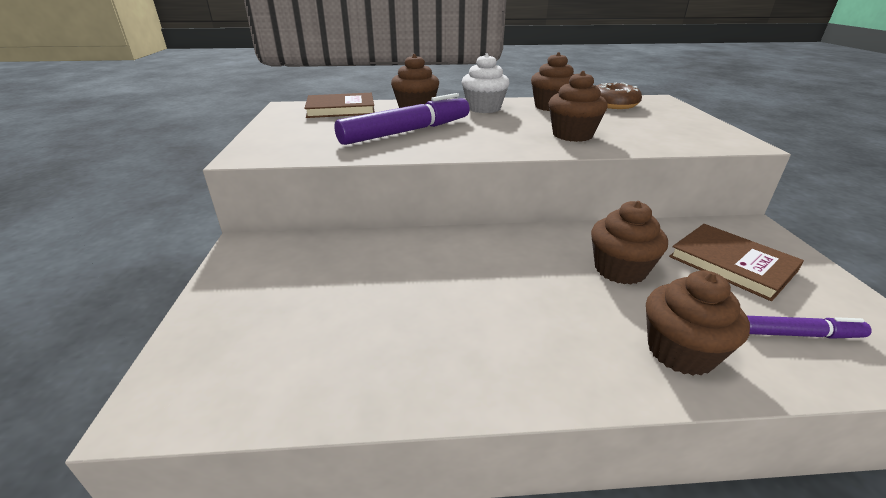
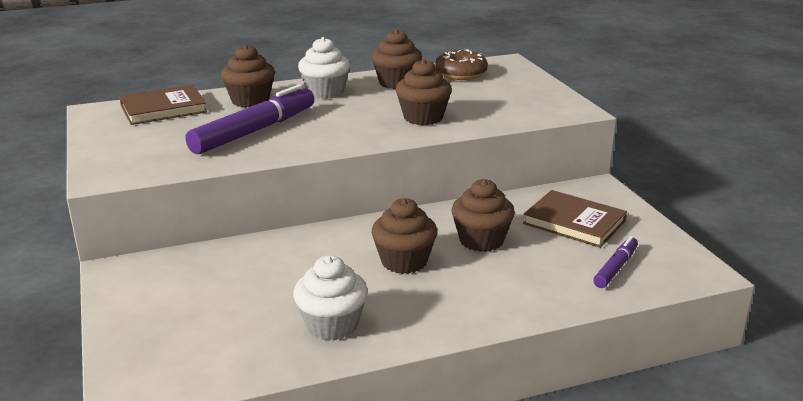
camera: 15 degrees left, 5 degrees down
brown cupcake [646,270,750,376] -> brown cupcake moved to [371,198,437,274]
purple marker [747,316,871,339] -> purple marker turned 45 degrees counterclockwise [593,236,638,288]
none -> white cupcake [293,255,368,341]

